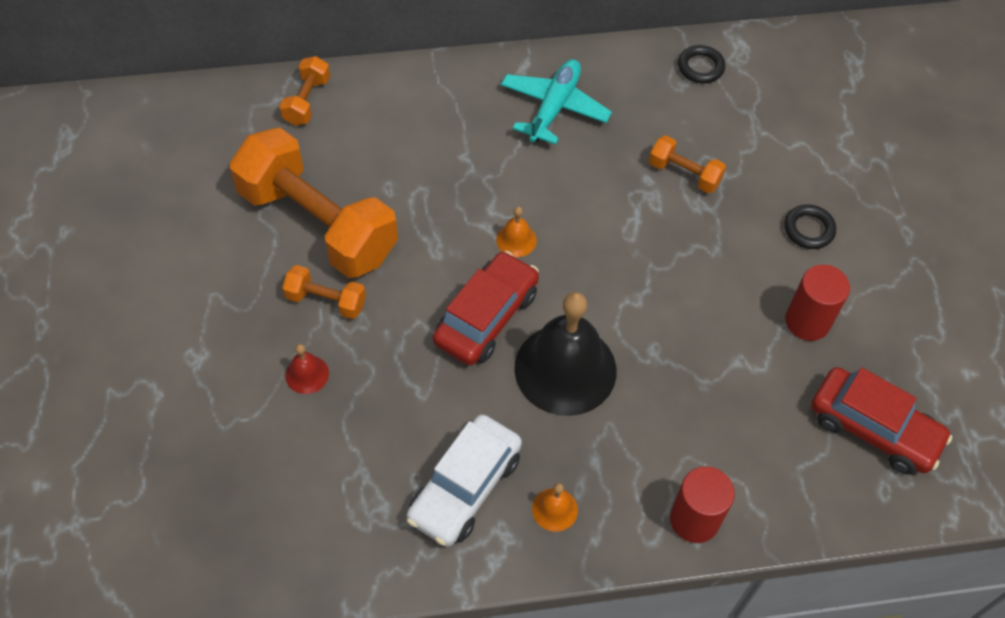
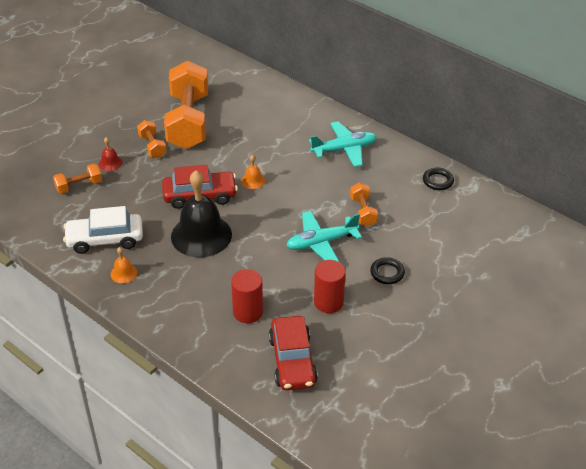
camera: 50 degrees right, 15 degrees down
orange dumbbell [279,56,330,126] -> orange dumbbell moved to [53,164,102,194]
red cylinder [670,466,735,543] -> red cylinder moved to [231,269,263,323]
none -> turquoise plane [286,211,362,262]

